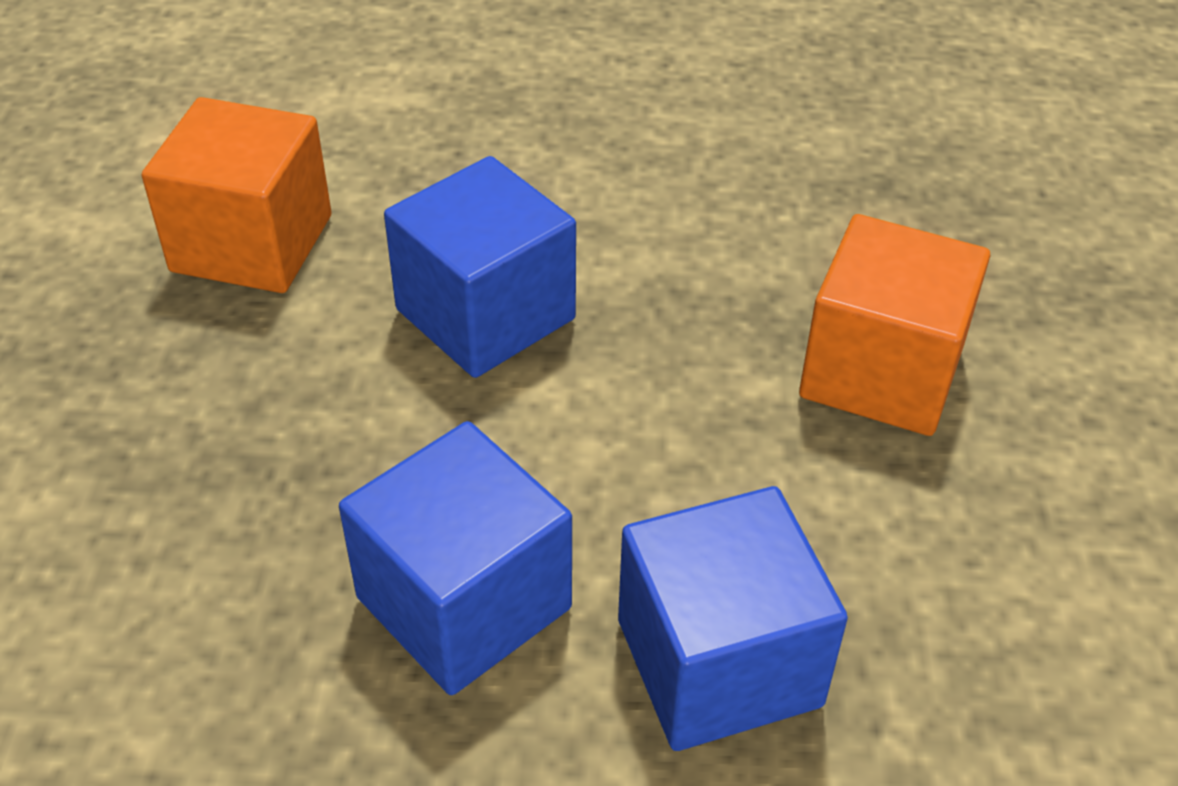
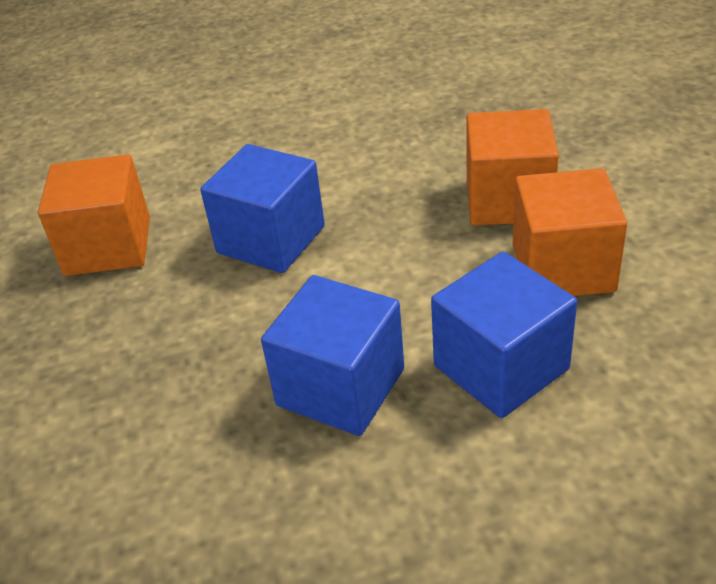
camera: 15 degrees left, 5 degrees down
none -> orange cube [513,168,627,296]

